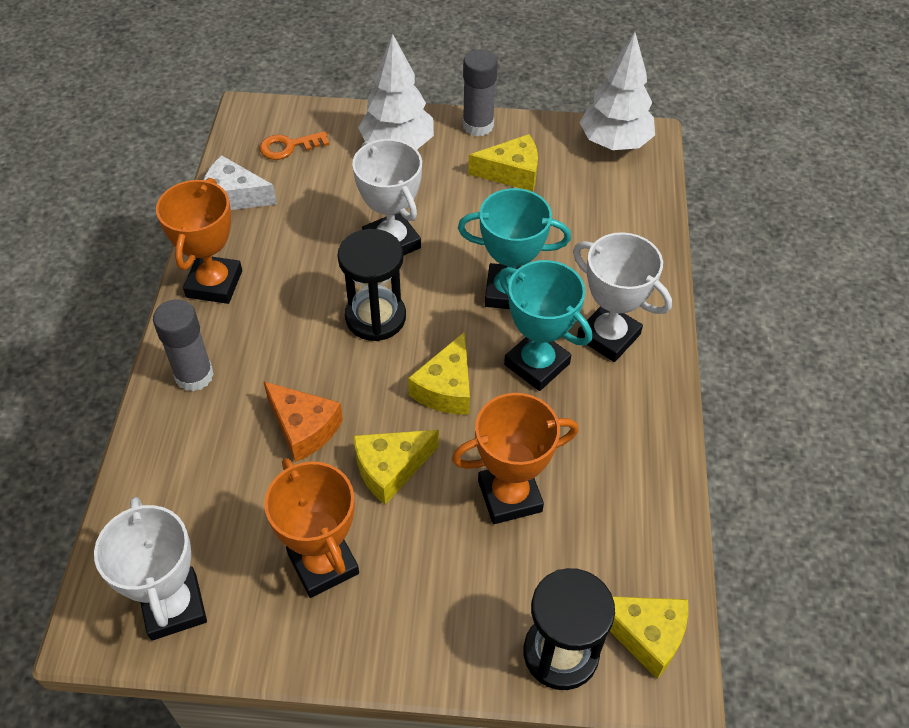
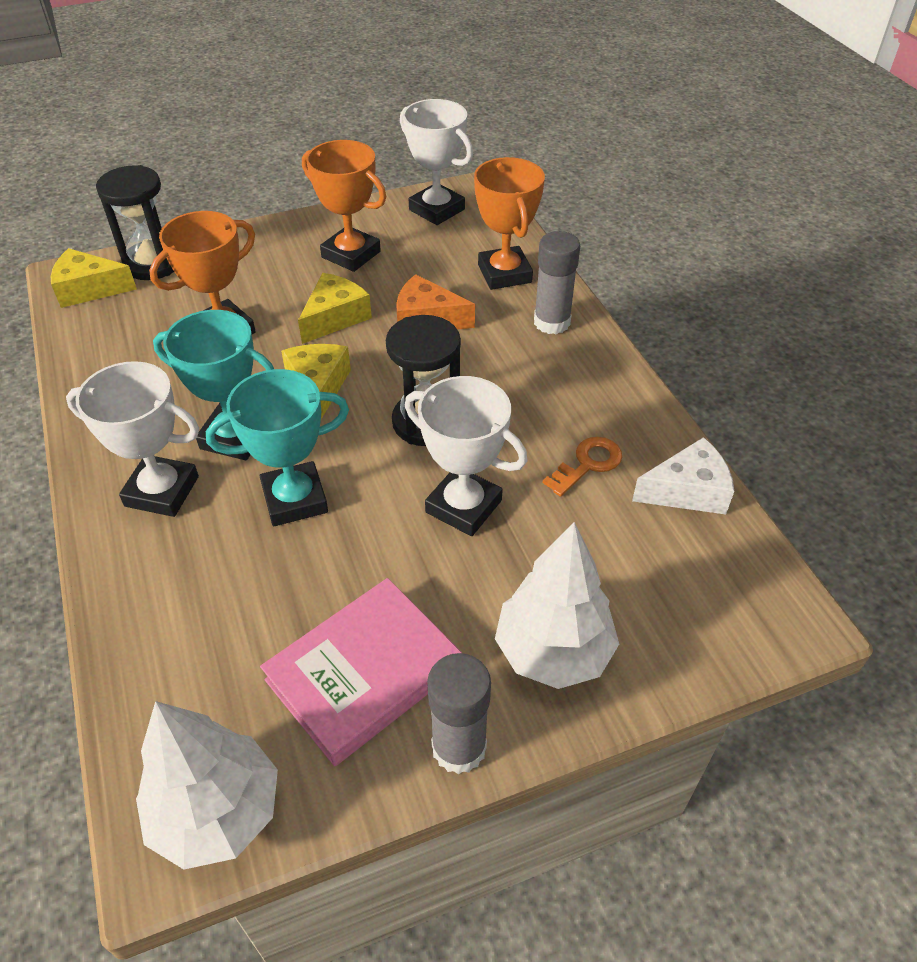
camera: 155 degrees right, 5 degrees down
orange trophy [156,178,242,304] -> orange trophy moved to [474,157,545,290]
orange key [259,131,329,160] -> orange key moved to [543,437,622,497]
yellow cheese [468,134,538,192] -> pink book [260,578,462,766]

